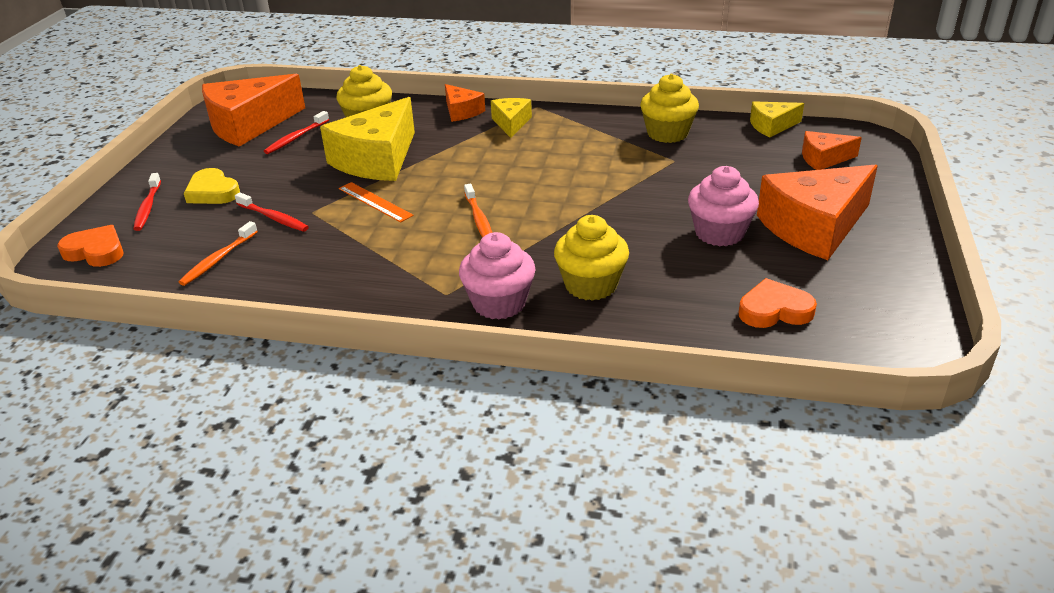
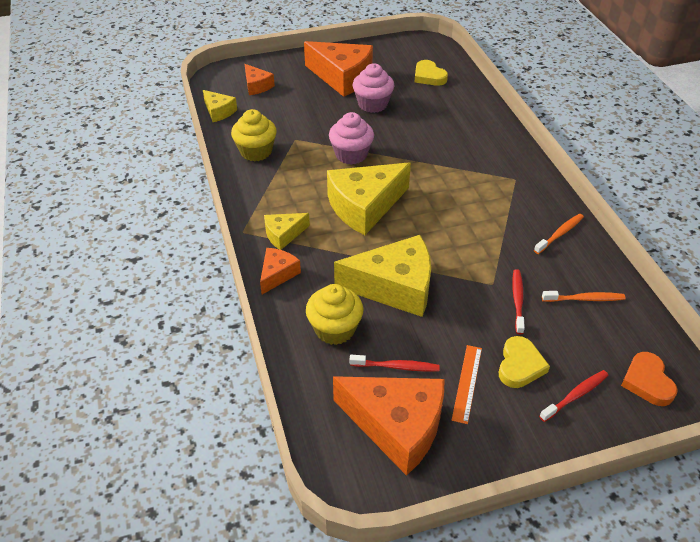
camera: 120 degrees left, 10 degrees up
orange ruler [339,182,414,222] -> orange ruler moved to [452,345,482,424]
pink cupcake [459,232,536,320] -> pink cupcake moved to [329,112,374,165]
orange toothbrush [464,184,492,238] -> orange toothbrush moved to [534,214,584,254]
yellow cupcake [554,215,629,301] -> none
orange heart [739,278,817,328] -> yellow heart [415,60,448,86]
none -> yellow cheese [327,162,411,235]

